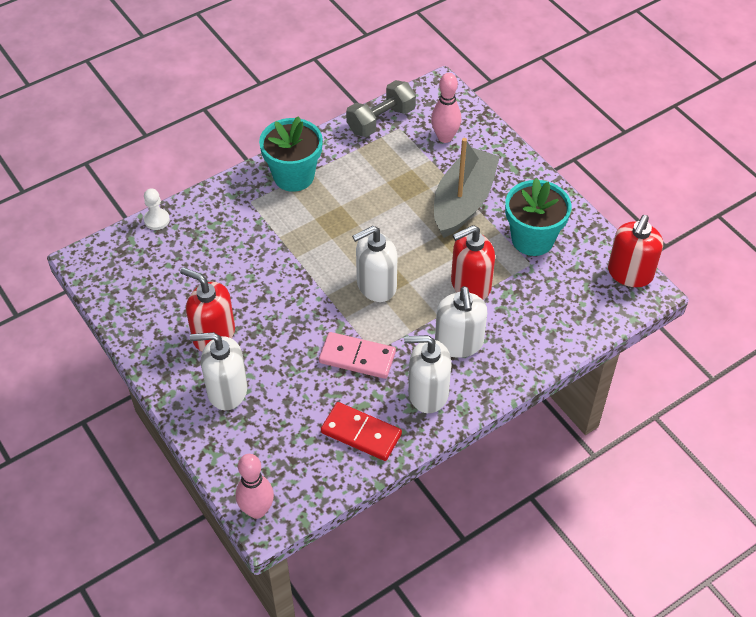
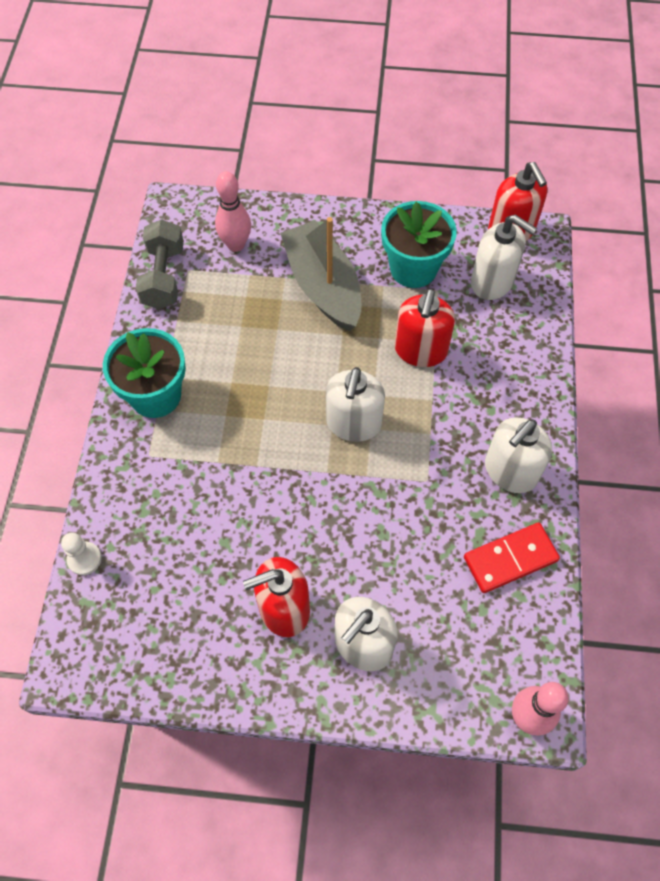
camera: 50 degrees left, 10 degrees up
pink domino [319,332,396,379] -> none
white soap dispenser [435,286,487,358] -> white soap dispenser moved to [471,215,537,300]

